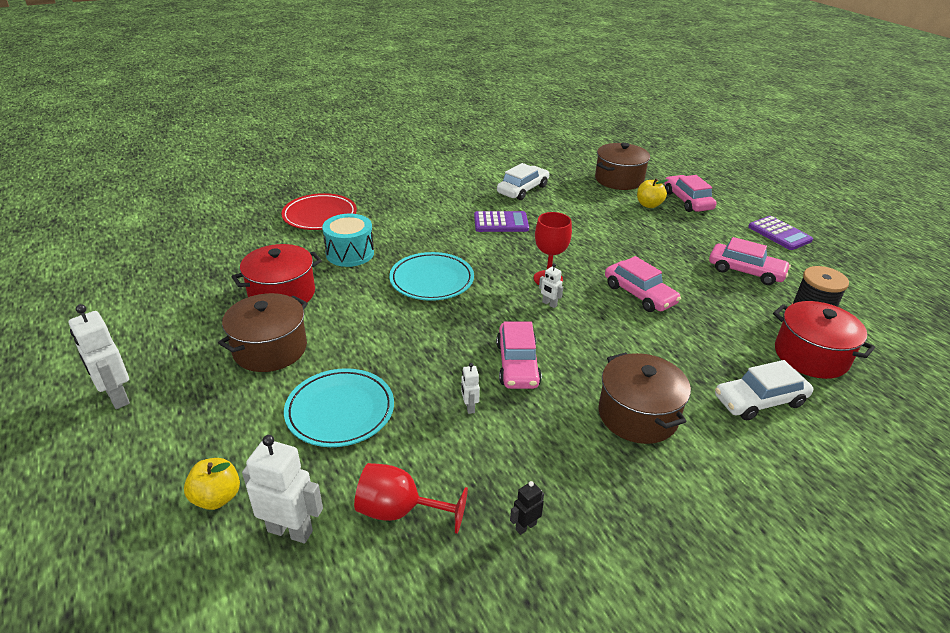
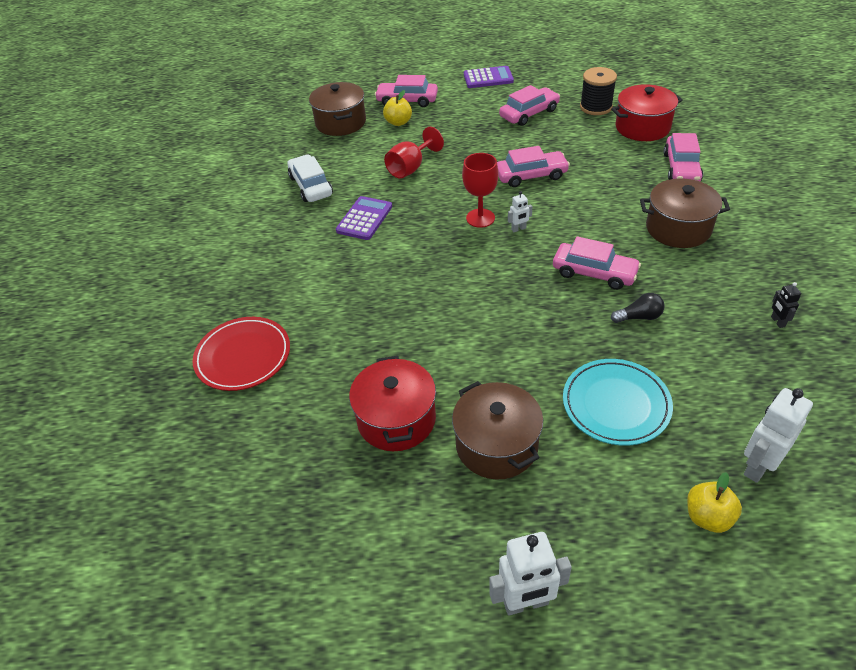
camera: 60 degrees left, 10 degrees up
turquoise drum [322,214,374,267] -> none
red goblet [354,463,468,534] -> red goblet moved to [384,127,444,179]
turquoise plate [389,252,474,301] -> none
white robot [461,363,480,414] -> black light bulb [611,293,664,323]
white car [715,360,813,420] -> pink car [664,133,703,182]

